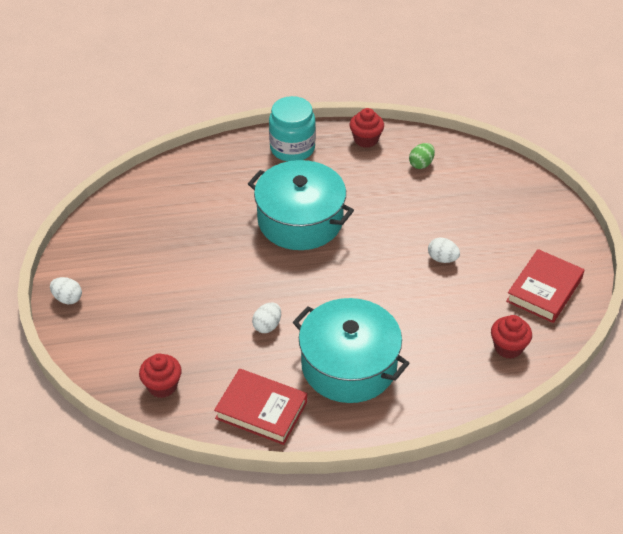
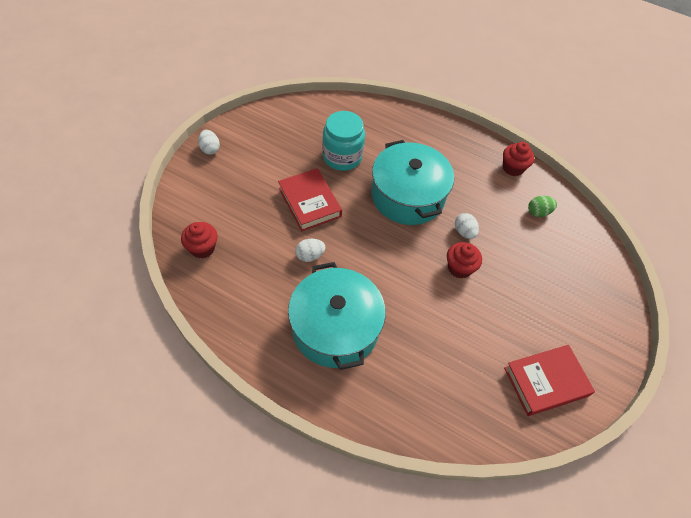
camera: 35 degrees right, 10 degrees up
red book [214,369,307,445] -> red book moved to [278,168,342,231]
turquoise jar [269,96,316,162] -> turquoise jar moved to [322,111,365,171]
white egg [428,238,460,263] -> white egg moved to [455,213,479,239]
red cupcake [491,315,532,359] -> red cupcake moved to [447,242,482,279]

